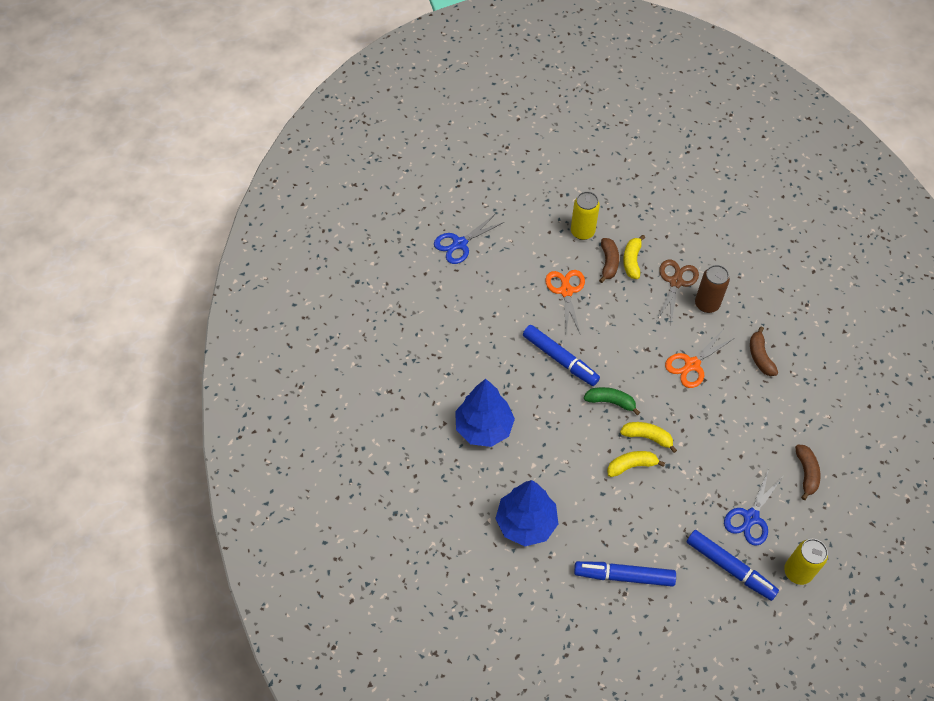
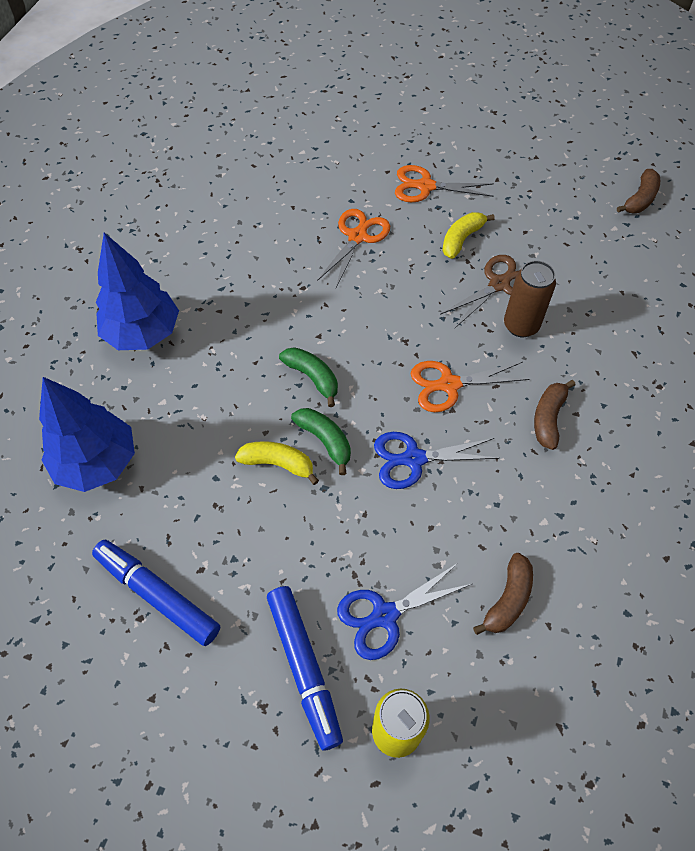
camera: 30 degrees right, 0 degrees up
blue scissors [434,214,504,264] -> blue scissors moved to [374,432,500,489]
blue marker [523,325,600,386] -> none
yellow can [571,191,600,240] -> orange scissors [395,165,494,202]
brown banana [599,238,619,283] -> brown banana moved to [617,169,660,213]
yellow banana [620,422,677,453] -> green banana [291,408,351,475]

